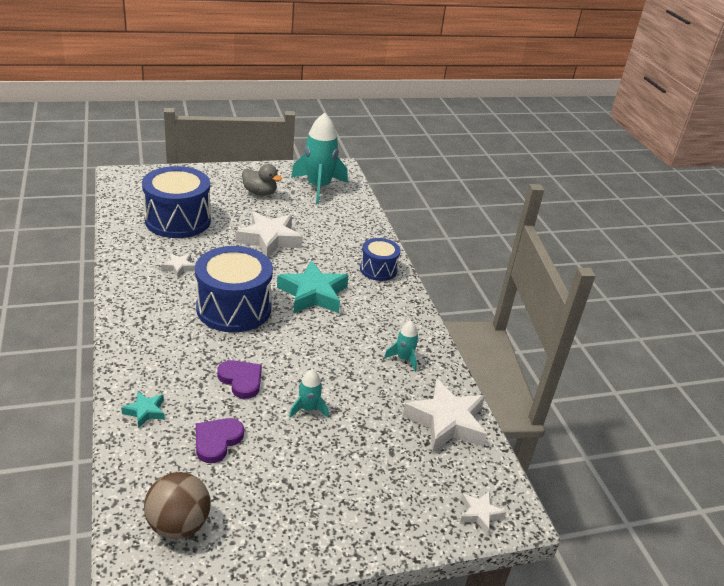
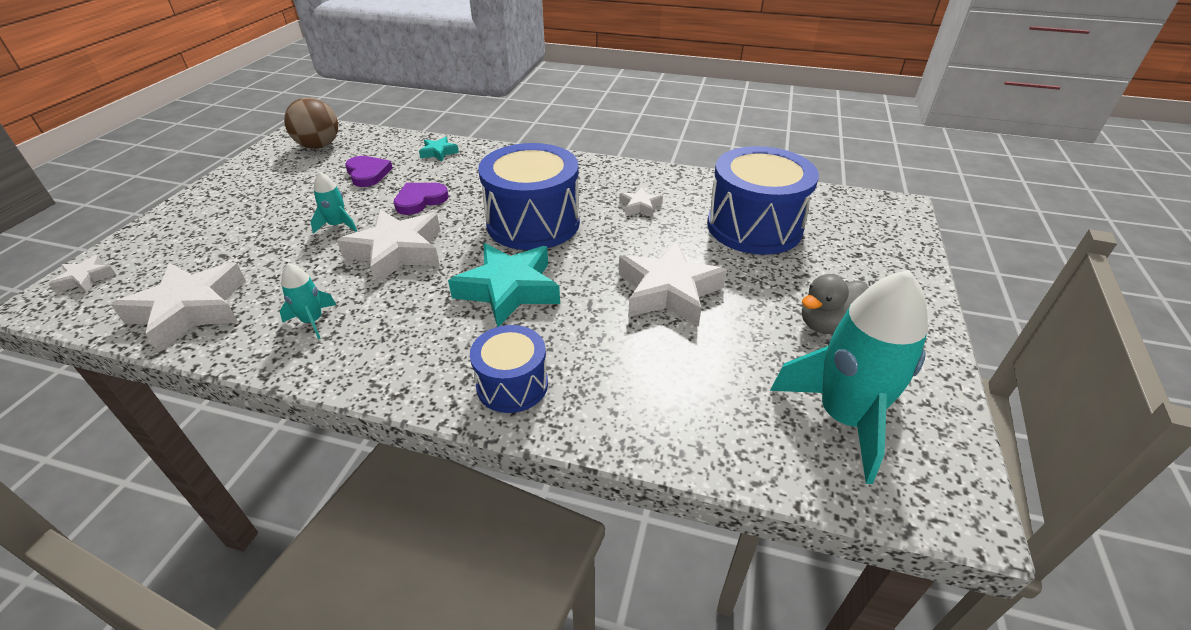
camera: 125 degrees right, 5 degrees up
purple heart [217,360,262,399] -> purple heart turned 150 degrees clockwise [394,183,448,215]
none -> white star [337,209,440,284]

